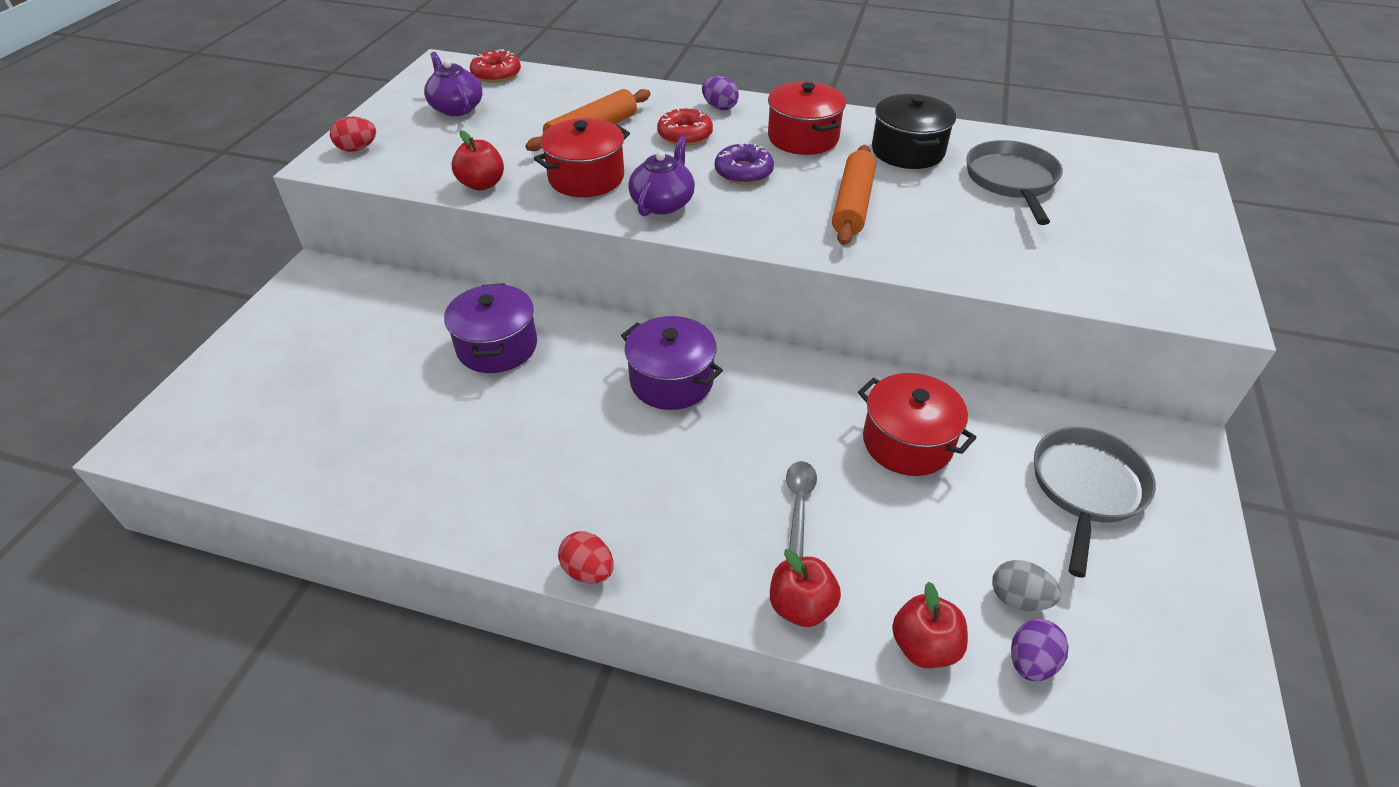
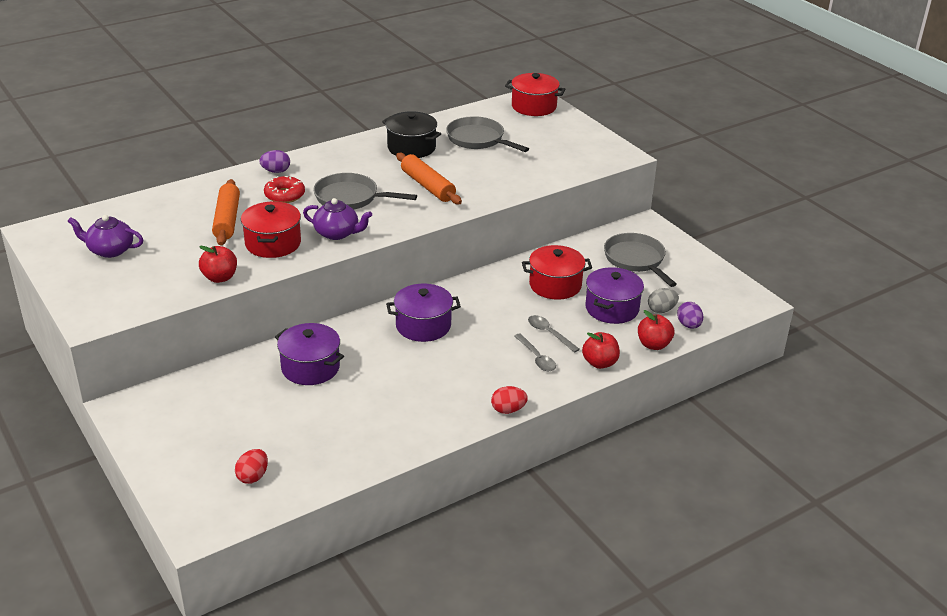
camera: 50 degrees left, 10 degrees down
red egg [330,117,376,152] -> red egg moved to [235,449,268,484]
red donut [470,49,521,83] -> none
purple teapot [628,136,695,216] -> purple teapot turned 135 degrees clockwise [303,198,372,240]
purple donut [715,142,774,184] -> grey pan [313,173,417,210]
red pot [768,82,846,155] -> red pot moved to [505,73,566,116]
none -> grey spoon [514,333,556,372]
none -> purple pot [585,267,644,324]

